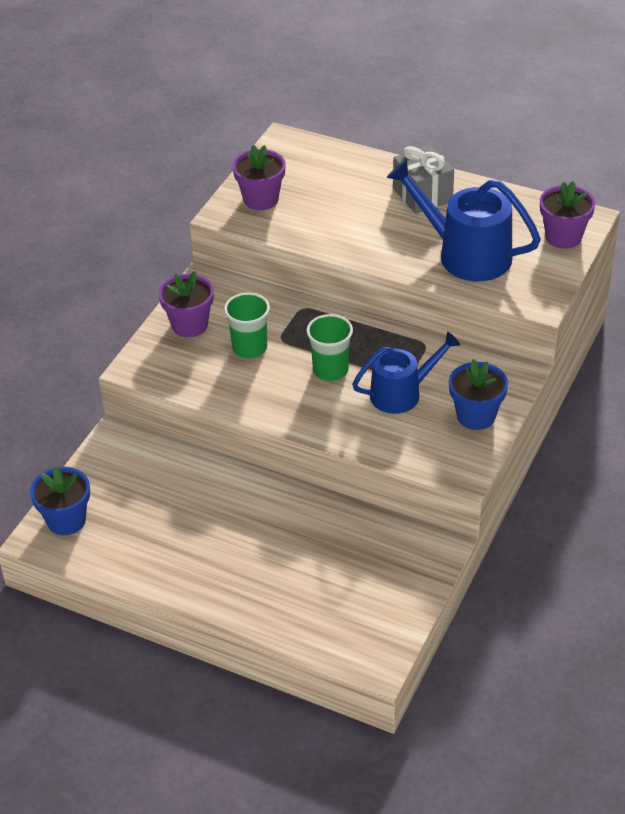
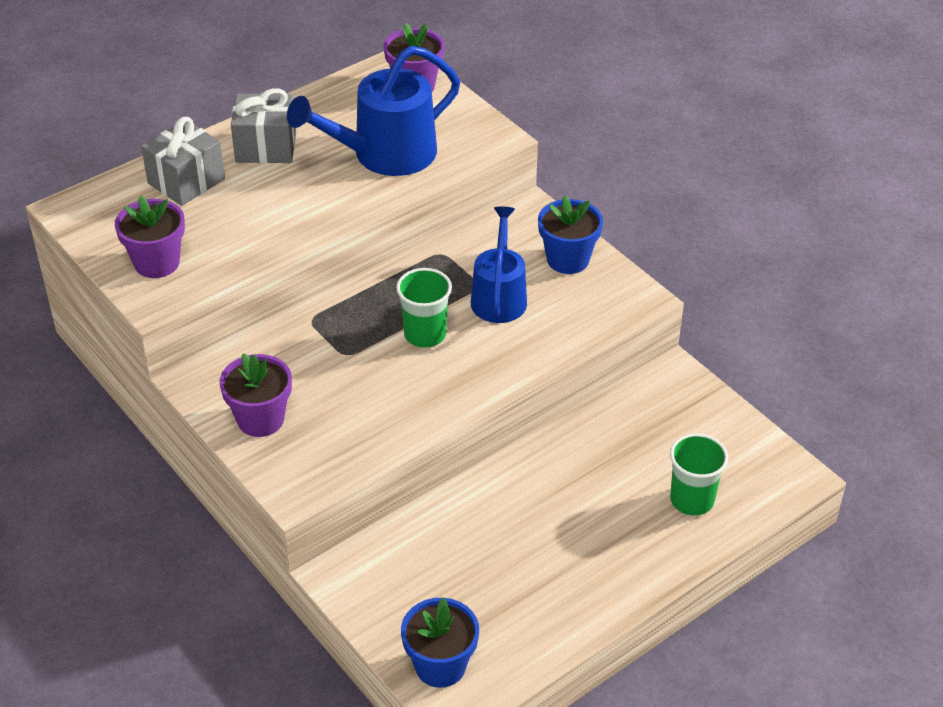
camera: 65 degrees left, 0 degrees up
green cup [224,293,270,358] -> green cup moved to [670,434,728,515]
none -> grey gift [141,117,225,206]

